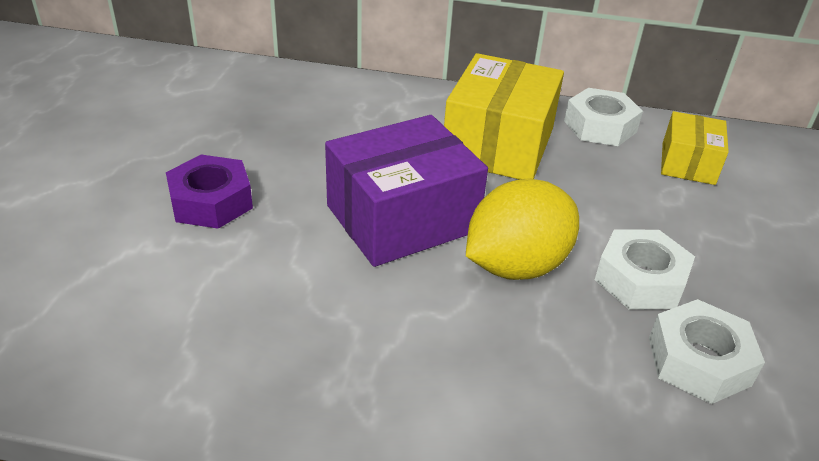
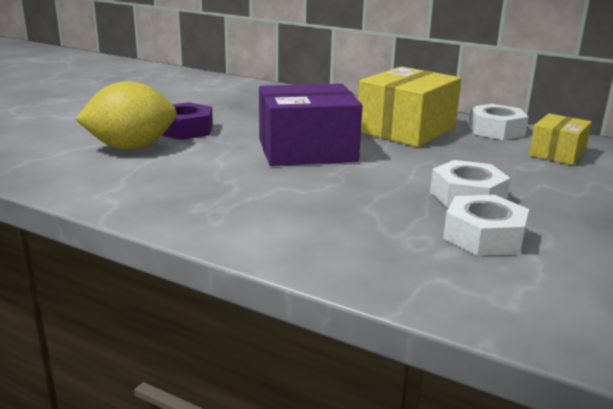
camera: 20 degrees right, 15 degrees down
yellow lemon [466,179,579,280] -> yellow lemon moved to [75,81,177,150]

